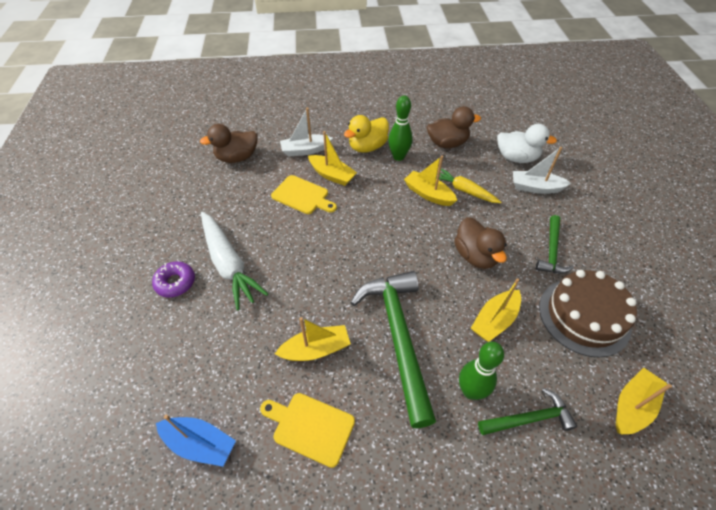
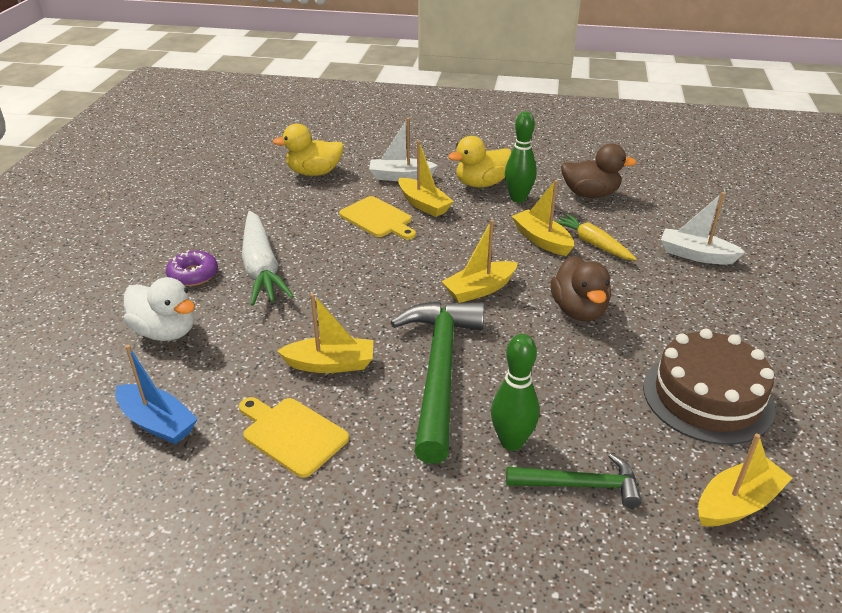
camera: 15 degrees right, 15 degrees down
brown duck [200,124,258,163] -> yellow duck [272,124,344,176]
yellow boat [471,278,521,342] -> yellow boat moved to [441,220,518,303]
white duck [497,124,557,163] -> white duck moved to [124,277,195,341]
green hammer [536,215,574,274] -> none

